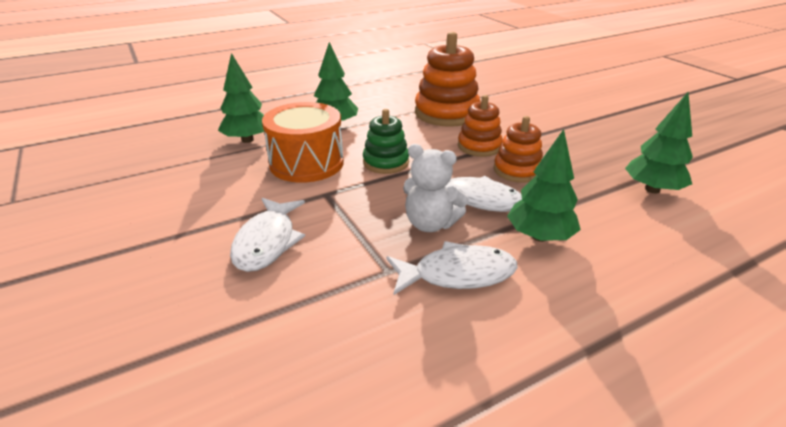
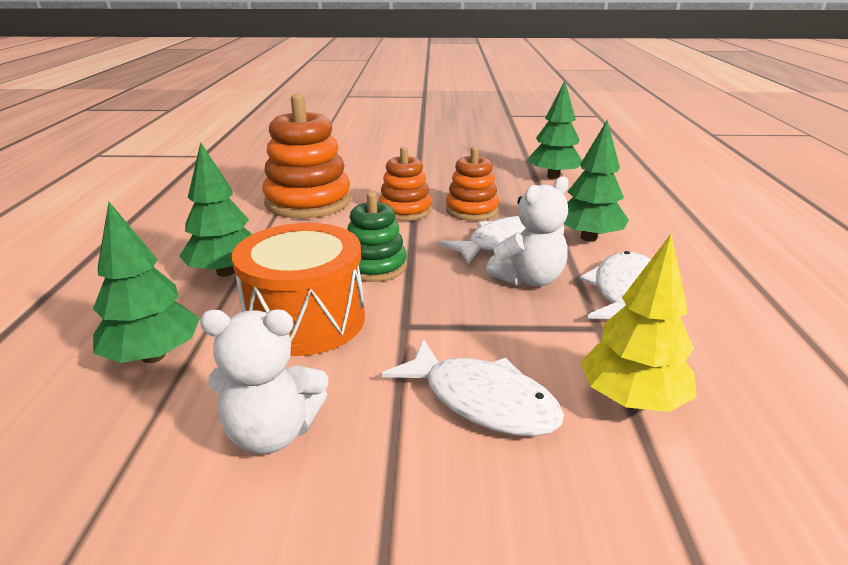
camera: 60 degrees left, 5 degrees down
none -> white teddy bear [200,309,328,454]
none -> yellow tree [581,234,697,412]

